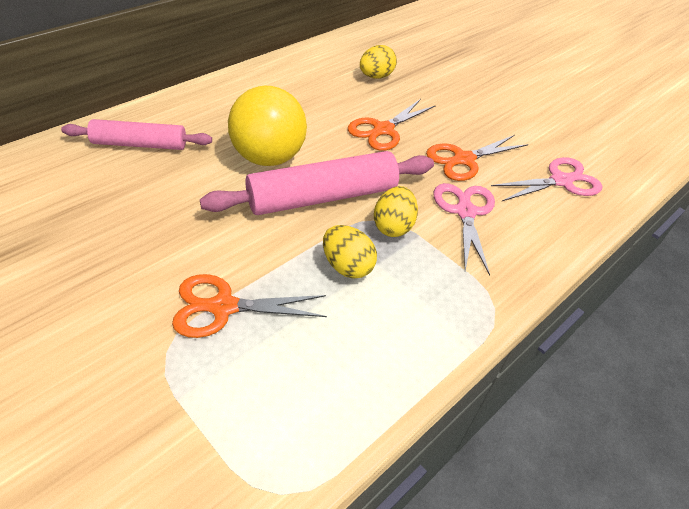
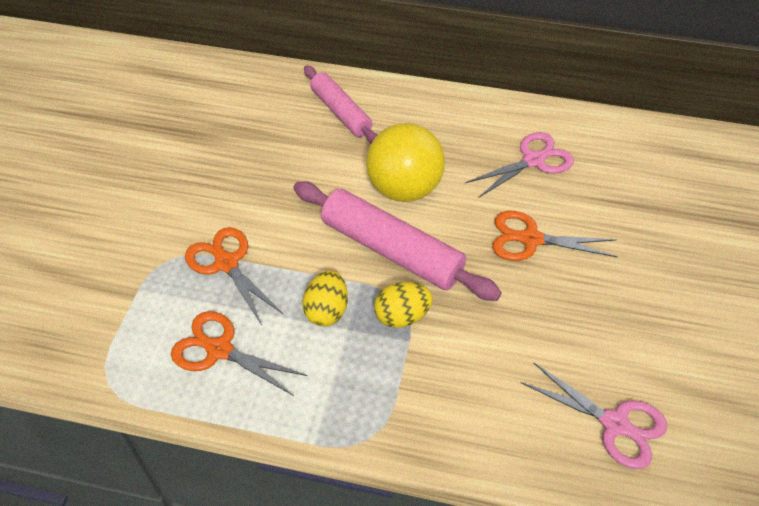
camera: 60 degrees right, 5 degrees up
yellow egg [360,45,397,78] -> none
orange scissors [426,135,528,181] -> orange scissors moved to [171,311,307,396]
pink scissors [434,183,495,276] -> pink scissors moved to [466,132,574,197]

